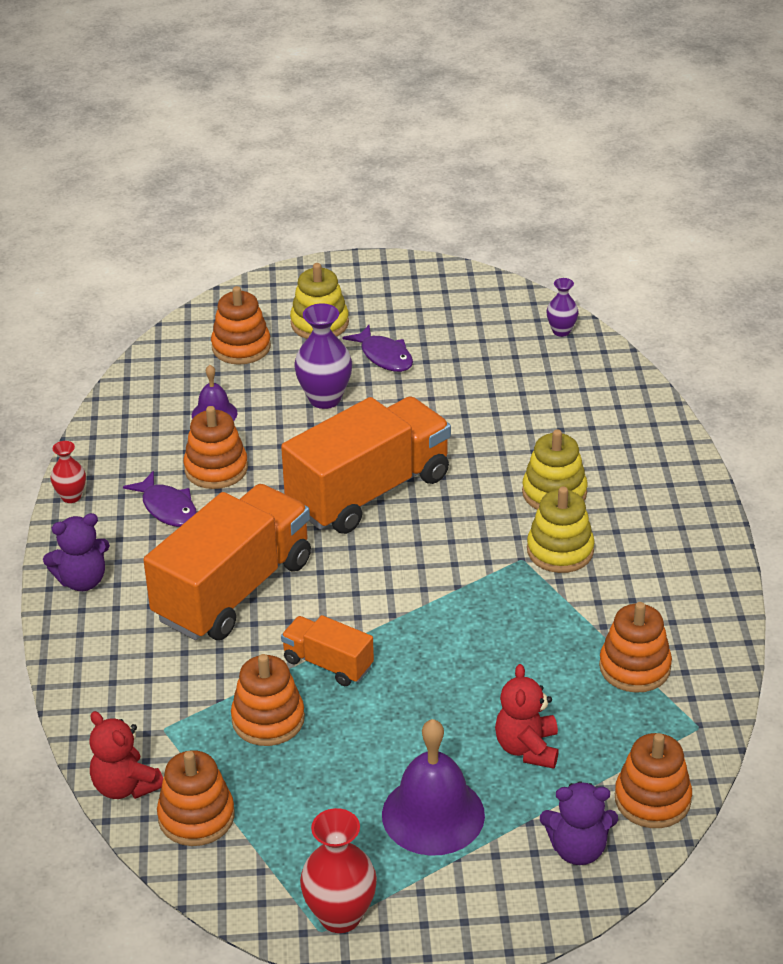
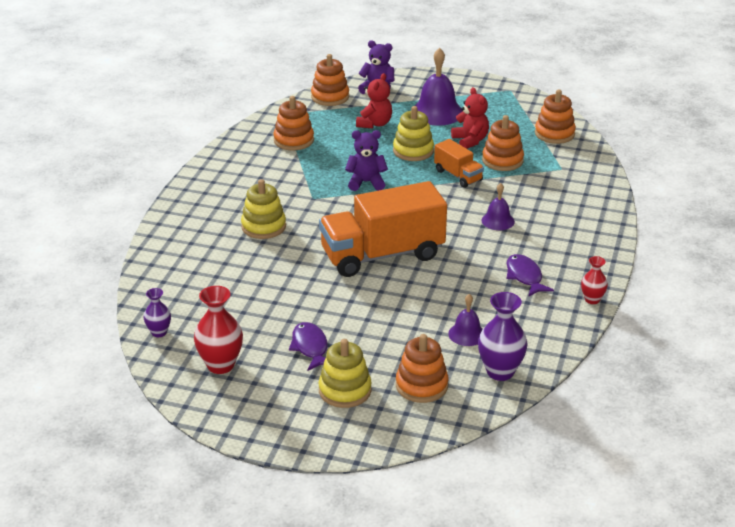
camera: 160 degrees left, 5 degrees down
purple teddy bear [43,513,110,591] -> purple teddy bear moved to [345,130,388,191]
red teddy bear [89,711,163,799] -> red teddy bear moved to [451,87,489,149]
orange truck [143,484,311,640] -> purple bell [481,183,515,230]
orange stacking toy [184,406,248,489] -> none
purple vase [294,303,352,409] -> purple vase moved to [478,292,528,381]
red vase [300,808,377,933] -> red vase moved to [194,286,243,374]
yellow stacking toy [527,486,595,573] -> yellow stacking toy moved to [393,106,434,161]

